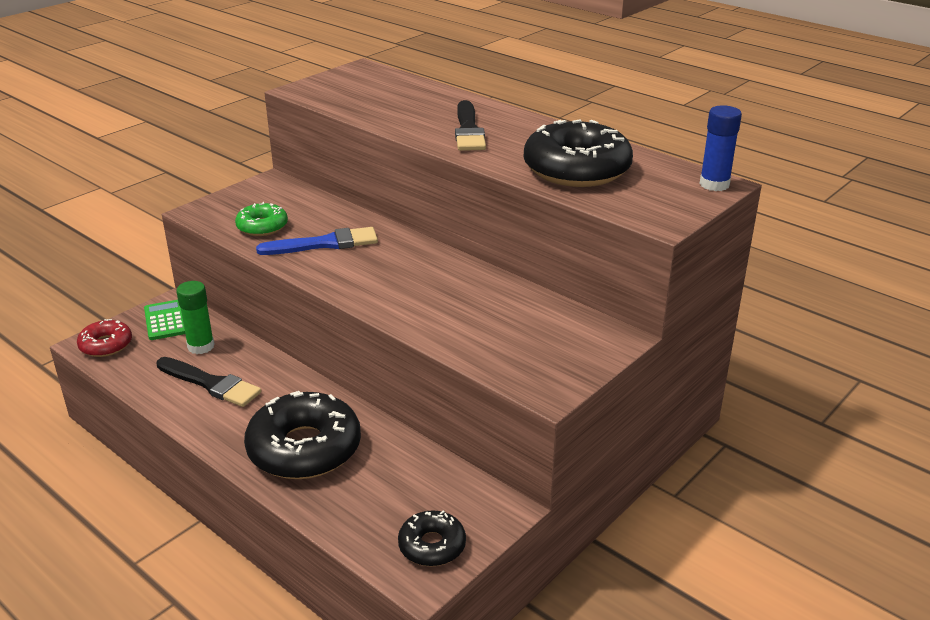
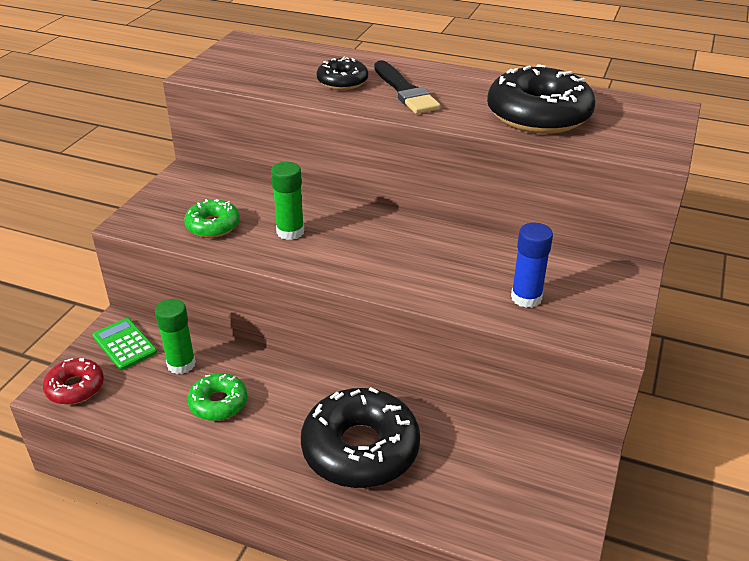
camera: 20 degrees left, 5 degrees up
black brush [156,357,261,407] -> green donut [187,373,248,421]
blue brush [256,227,378,255] -> green glue stick [271,162,304,240]
black donut [398,510,466,566] -> black donut moved to [317,57,368,90]
blue glue stick [699,105,742,191] -> blue glue stick moved to [511,223,553,308]

